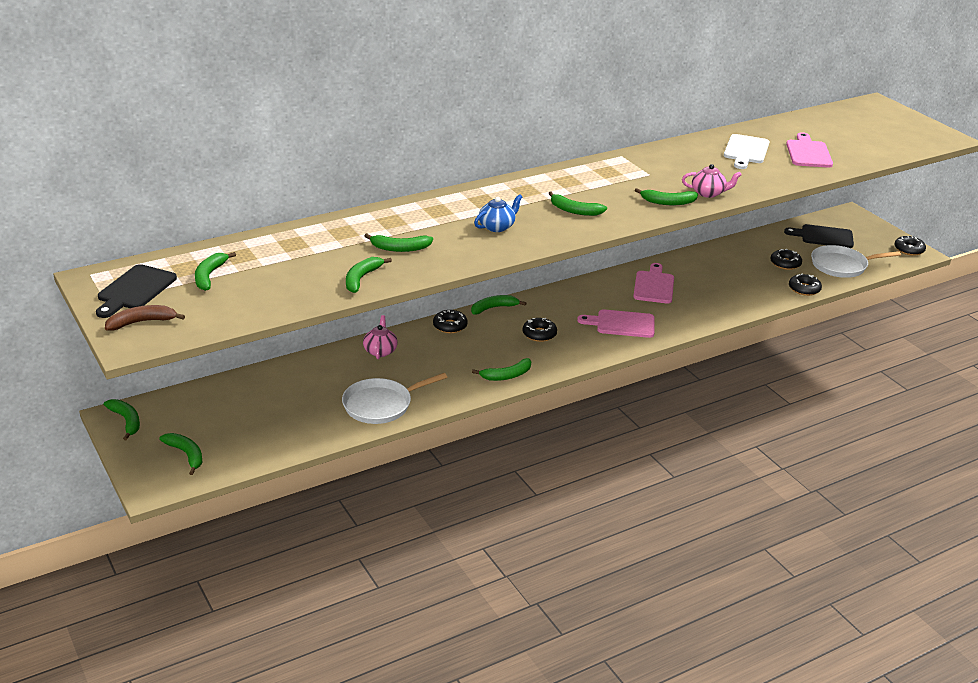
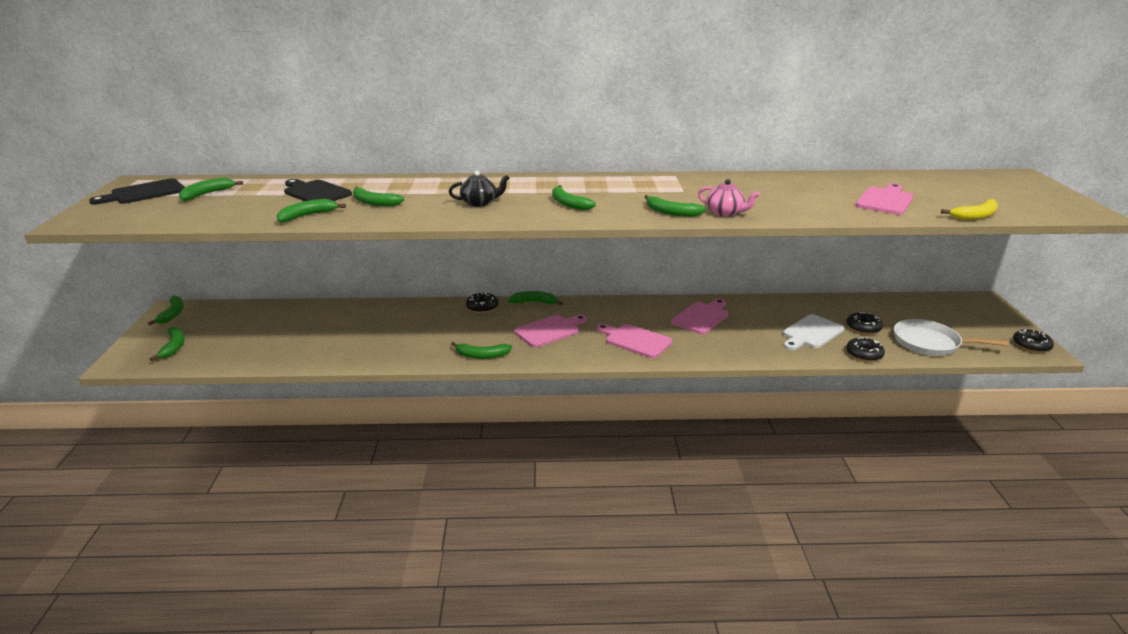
camera: 30 degrees right, 5 degrees down
brown banana [105,305,185,330] -> none
white pan [342,373,447,424] -> none
pink teapot [363,315,398,359] -> none
blue teapot [474,194,522,232] -> black teapot [449,171,509,207]
black donut [522,318,557,342] -> pink cutting board [514,315,587,348]
white cutting board [724,134,769,169] -> white cutting board moved to [783,314,845,350]
black cutting board [784,224,854,248] -> black cutting board moved to [284,179,352,201]
none -> yellow banana [941,199,998,220]

